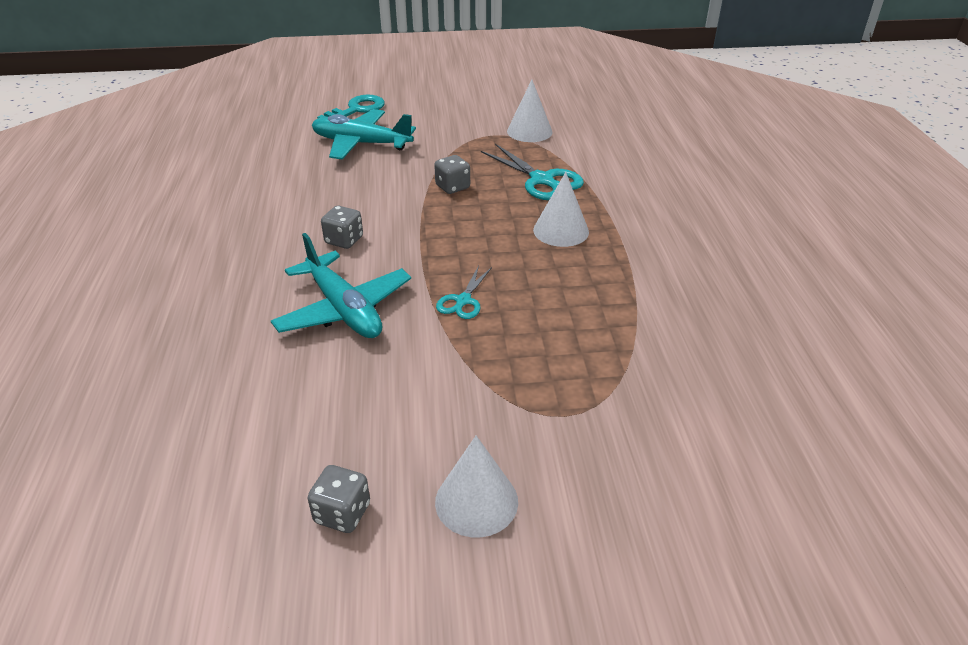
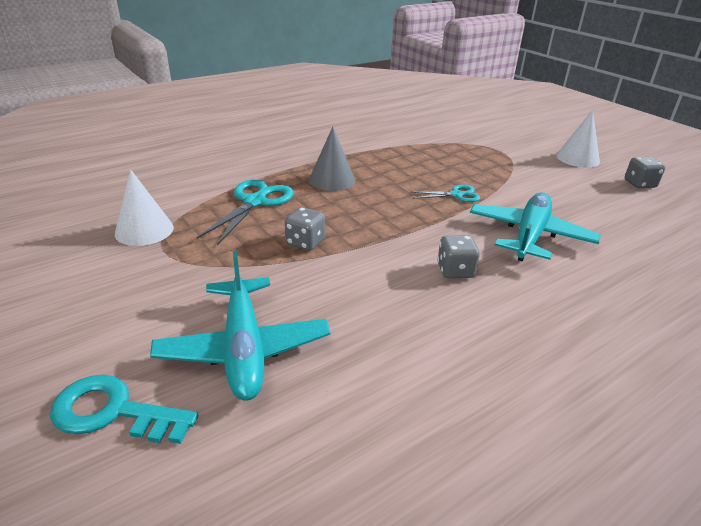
camera: 120 degrees left, 5 degrees down
white cone [533,172,589,247] -> grey cone [309,127,355,191]

